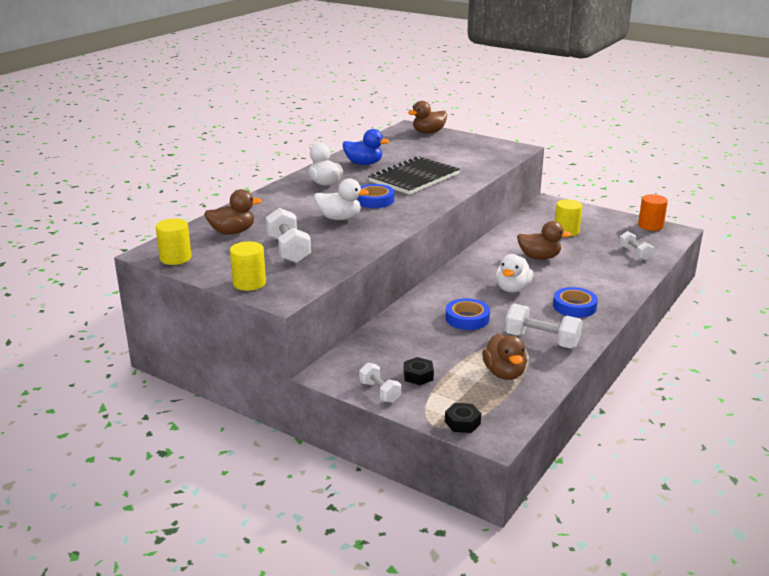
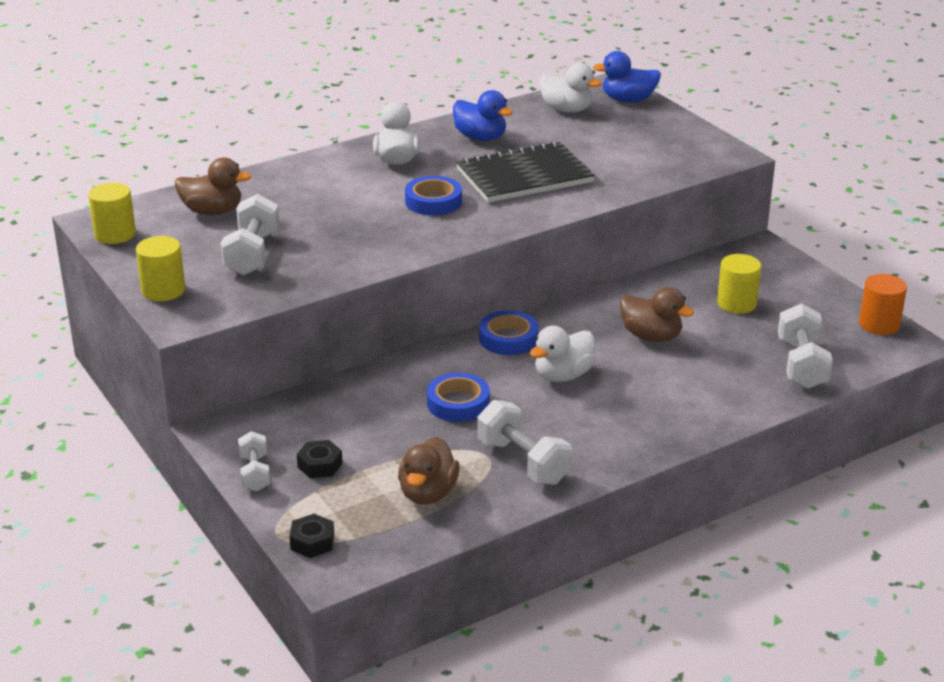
camera: 25 degrees right, 5 degrees up
white duck [314,178,369,220] -> white duck moved to [539,63,602,113]
brown duck [408,101,447,133] -> blue duck [593,51,661,103]
blue tape [553,287,598,318] -> blue tape moved to [479,310,538,355]
white dumbbell [619,231,654,260] -> white dumbbell [778,303,833,389], size x1.61

